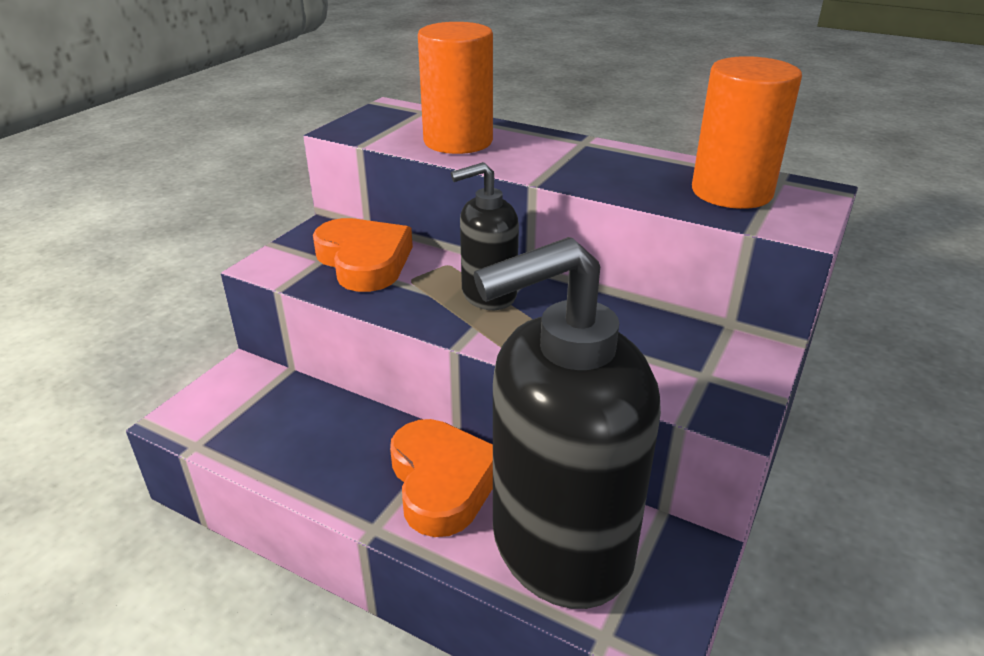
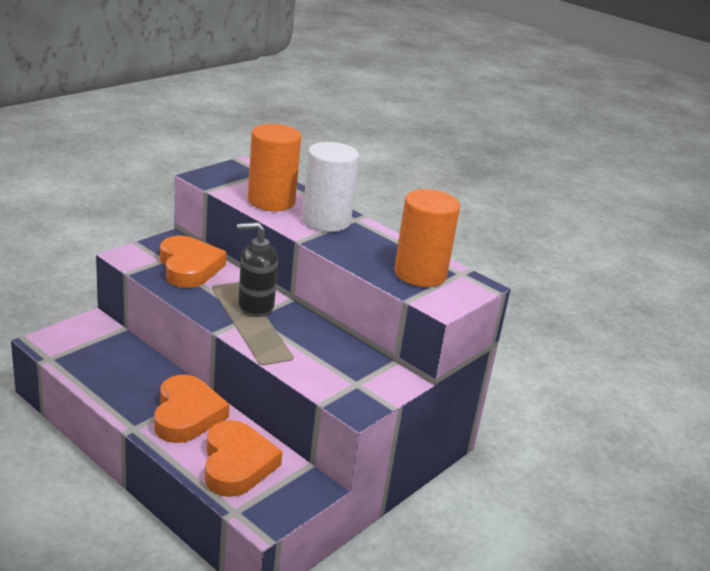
camera: 10 degrees right, 5 degrees down
black soap dispenser [474,237,661,609] -> orange heart [205,420,283,497]
none -> white cylinder [302,142,359,232]

